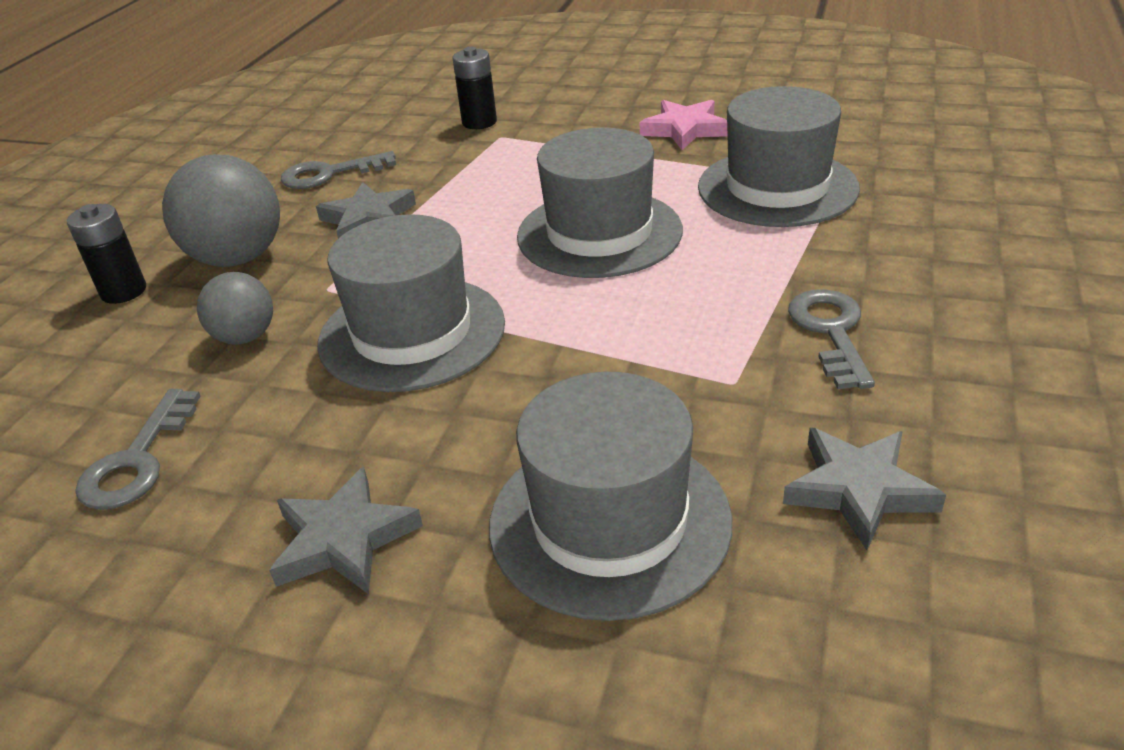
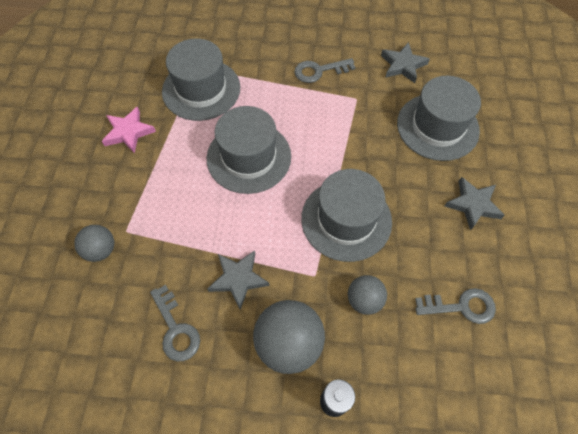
camera: 105 degrees left, 25 degrees up
black battery [452,47,497,129] -> grey ball [74,225,114,262]

